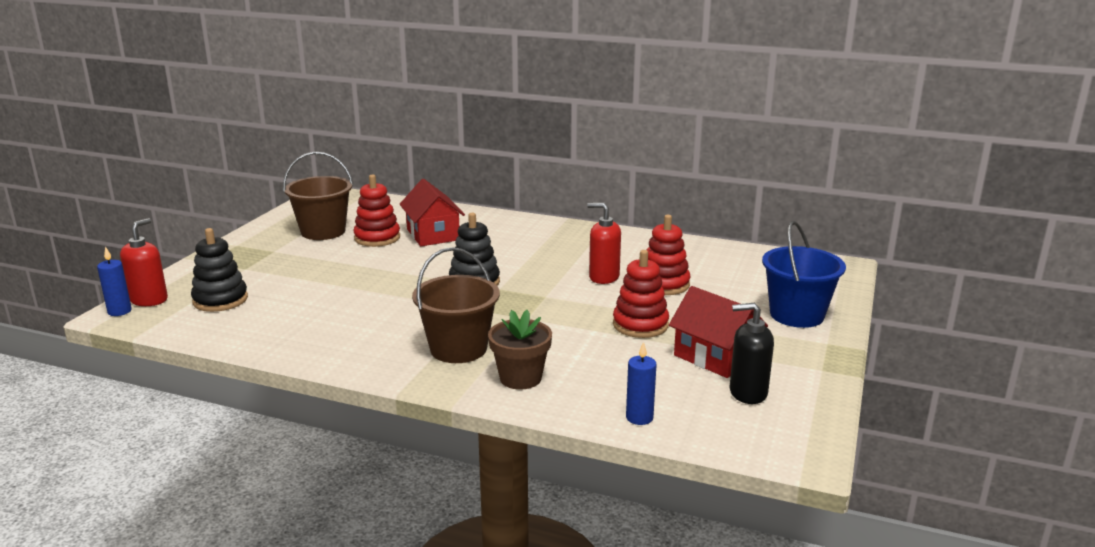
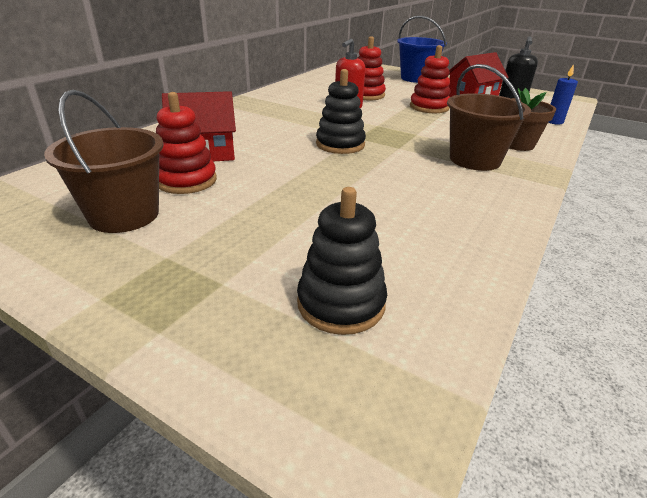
camera: 80 degrees left, 10 degrees up
blue candle [97,246,132,316] -> none
red soap dispenser [120,218,168,306] -> none

